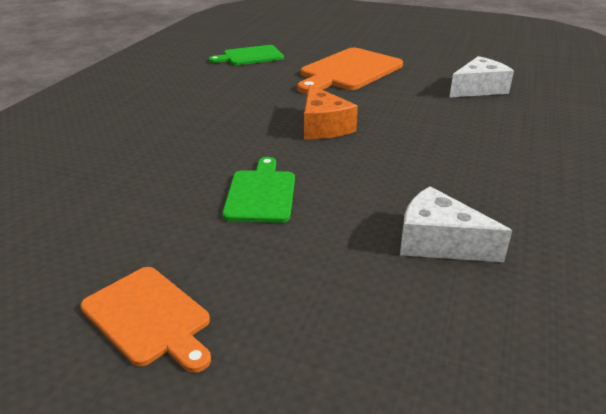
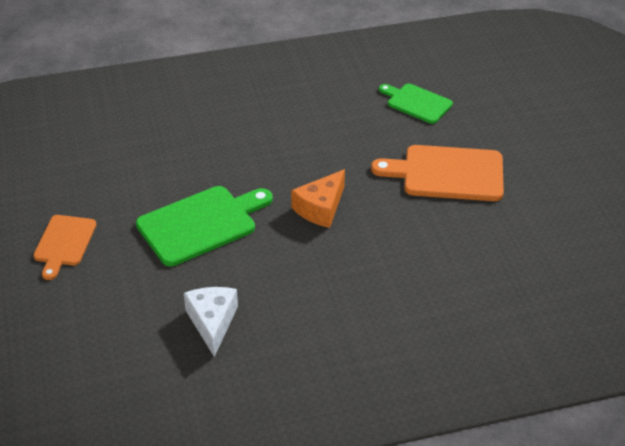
camera: 55 degrees right, 10 degrees up
green cutting board [222,157,295,223] -> green cutting board [136,186,273,266], size x1.62
white cheese [449,56,514,98] -> none

